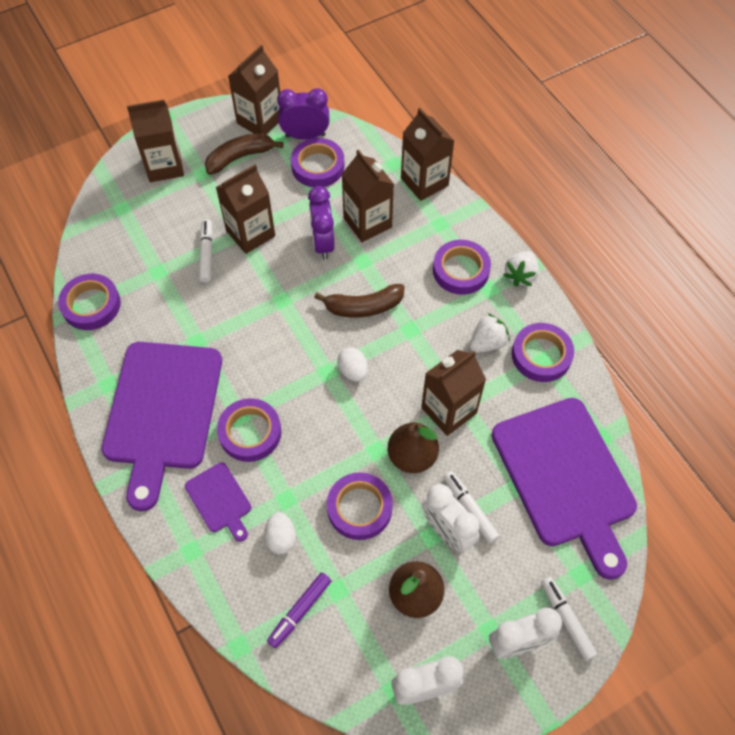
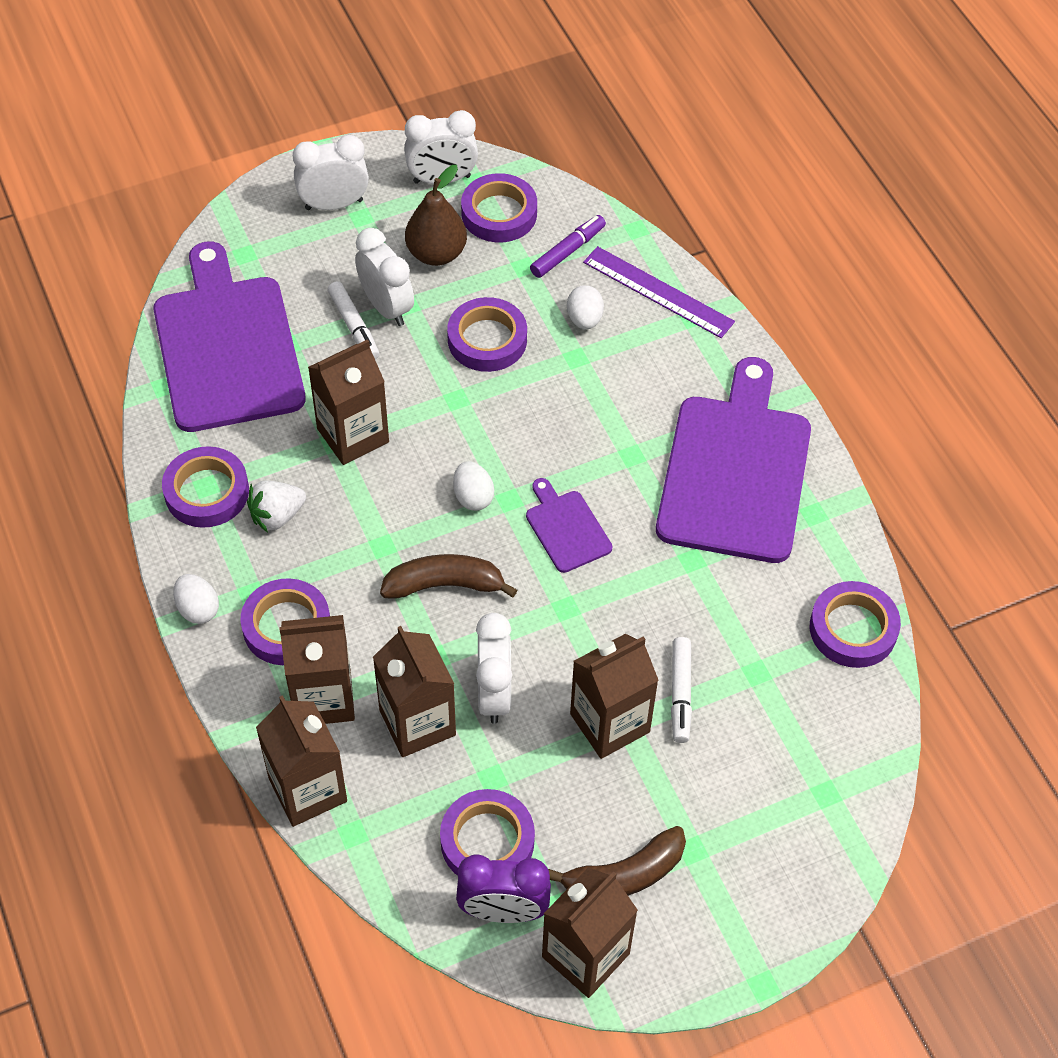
camera: 175 degrees left, 5 degrees down
brown carton [127,99,184,182] -> brown carton moved to [279,615,355,724]
purple cutting board [185,462,251,541] -> purple cutting board moved to [526,478,612,573]
purple tape [217,398,281,462] -> purple tape moved to [461,173,537,242]
purple clock [308,186,335,260] -> white clock [476,613,512,724]
brown pear [388,422,439,473] -> none
white strawberry [503,251,539,287] -> white egg [173,574,219,624]
white marker [541,577,597,661] -> none
none -> purple ruler [583,246,735,338]

